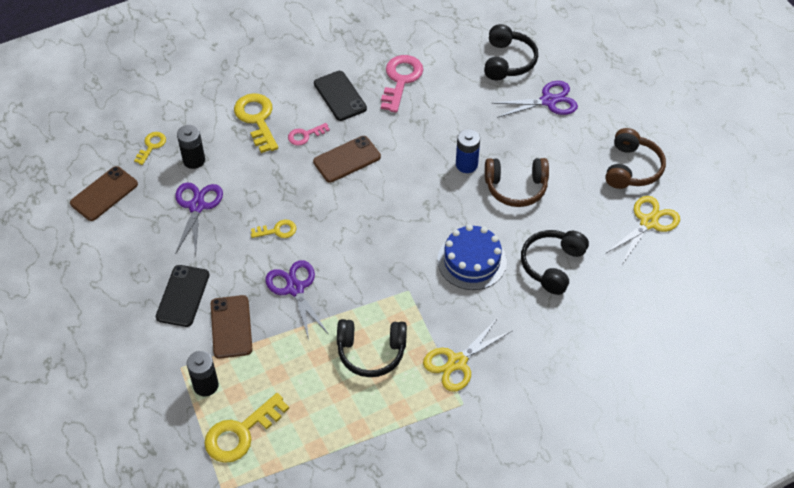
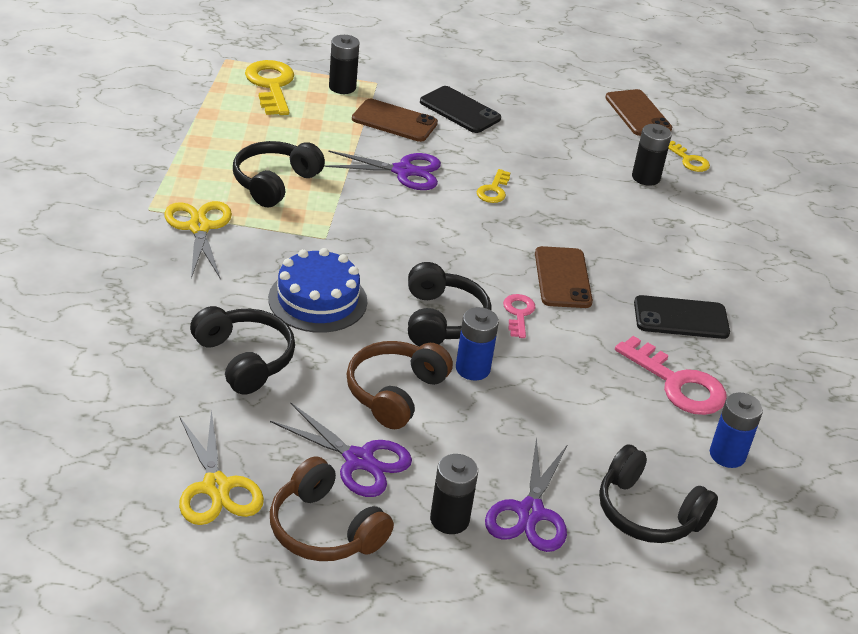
camera: 115 degrees right, 15 degrees down
purple scissors [175,183,223,255] -> purple scissors moved to [270,402,412,497]
yellow key [234,93,278,153] -> none
pink key [288,123,330,146] -> pink key moved to [503,294,535,338]
none -> black headphones [408,262,491,346]
none -> black battery [430,454,478,534]
none -> blue battery [710,393,763,468]

